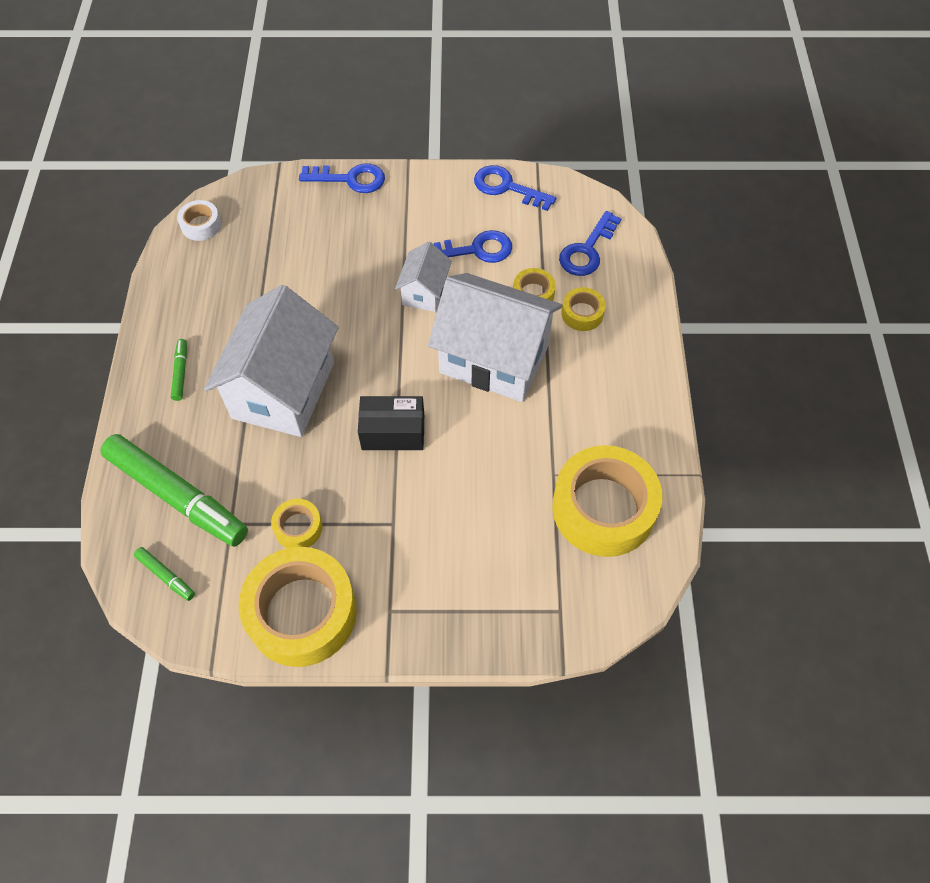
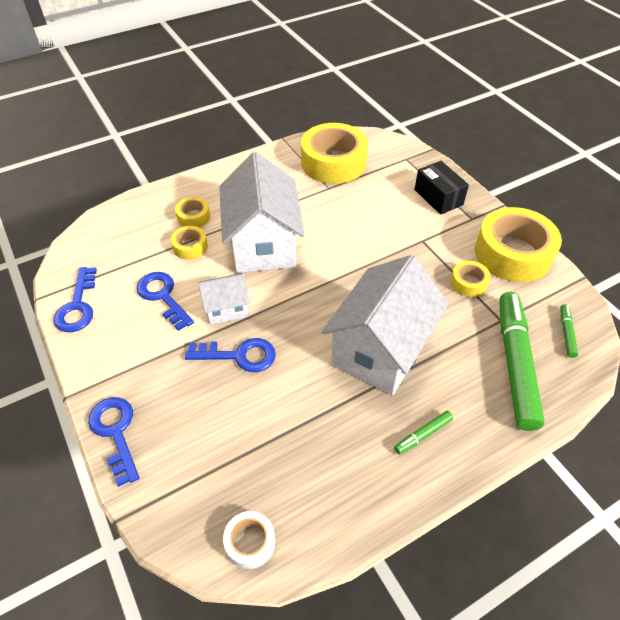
camera: 120 degrees left, 10 degrees down
white house [204,285,339,437] -> white house turned 45 degrees counterclockwise [321,255,449,395]
black box [358,396,424,450] -> black box moved to [414,161,469,215]
blue key [559,211,622,276] -> blue key moved to [185,338,276,372]

